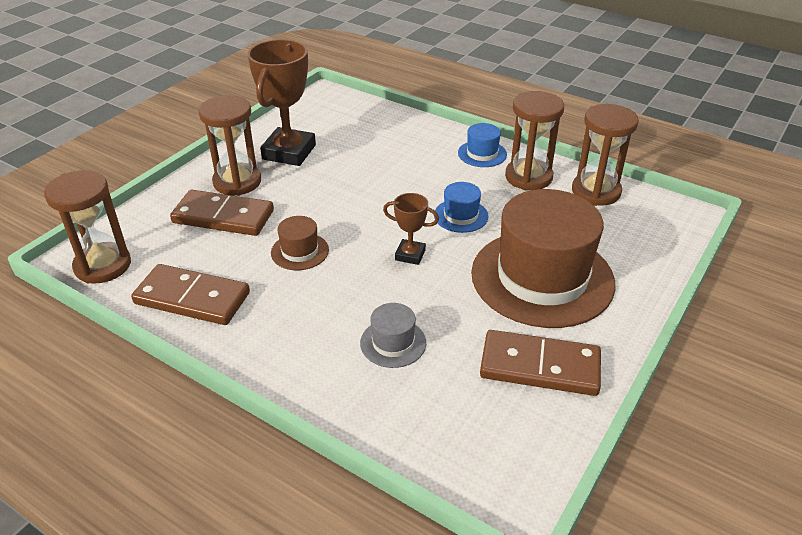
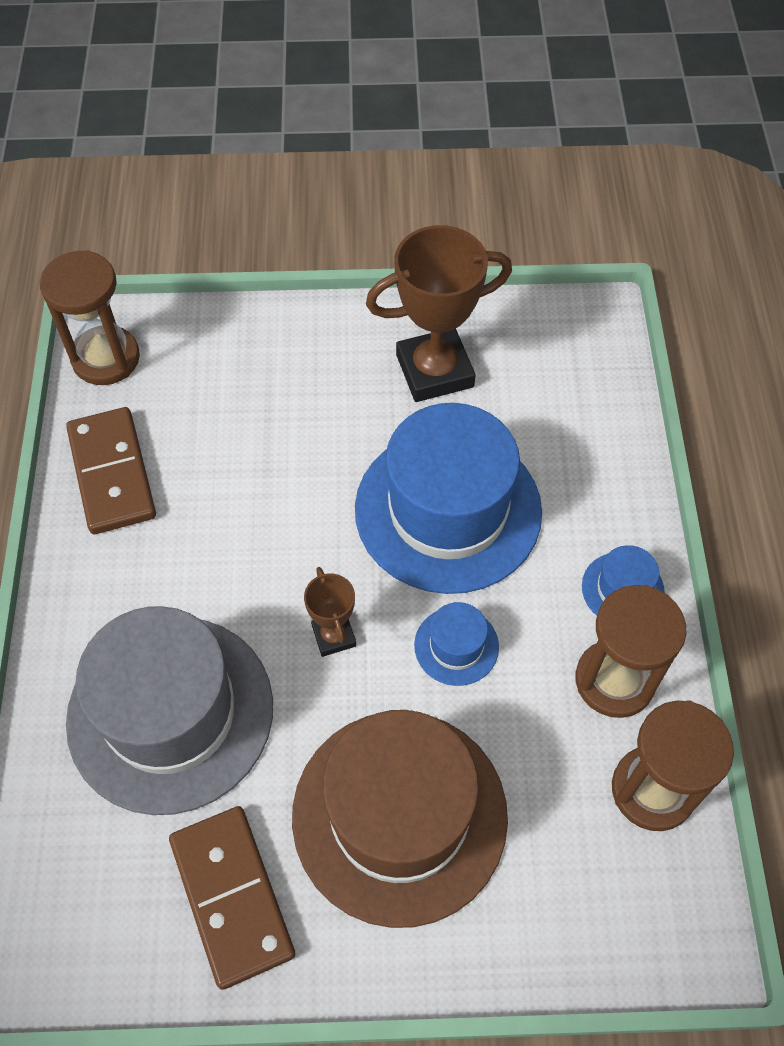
camera: 55 degrees right, 20 degrees up
brown domino [170,190,274,236] -> none
brown hourglass [198,95,261,196] -> none
brown hat [271,216,329,270] -> none
grey hat [360,303,426,368] -> grey hat [66,606,273,815], size x2.36
none -> blue hat [355,403,542,594]

